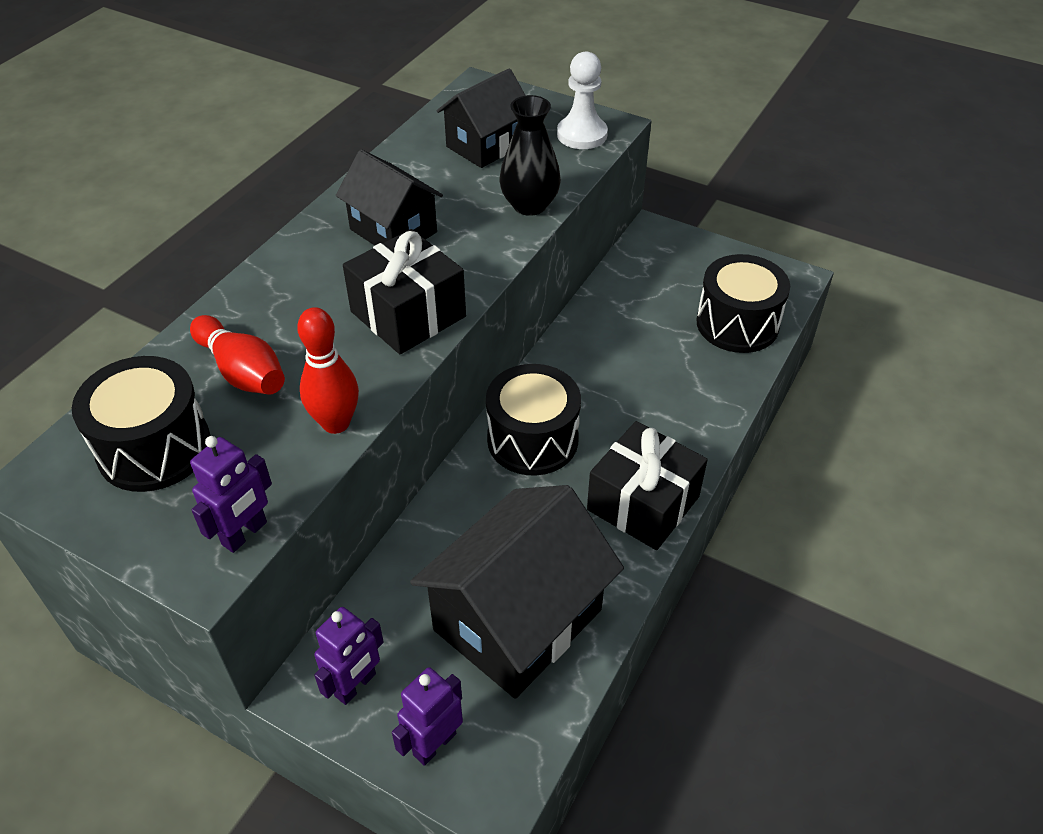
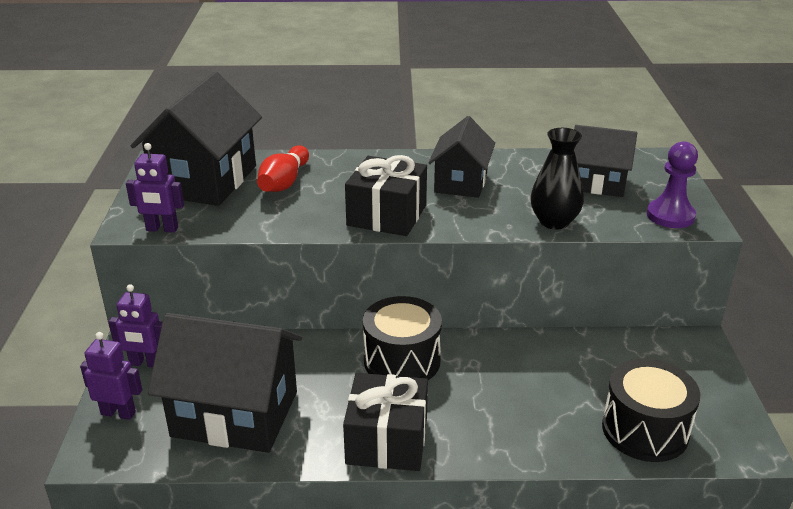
camera: 60 degrees right, 15 degrees down
black drum [72,356,210,492] -> black house [131,71,262,206]
red bowling pin [297,307,359,434] -> none
white pawn [557,51,608,149] -> purple pawn [647,141,698,228]

